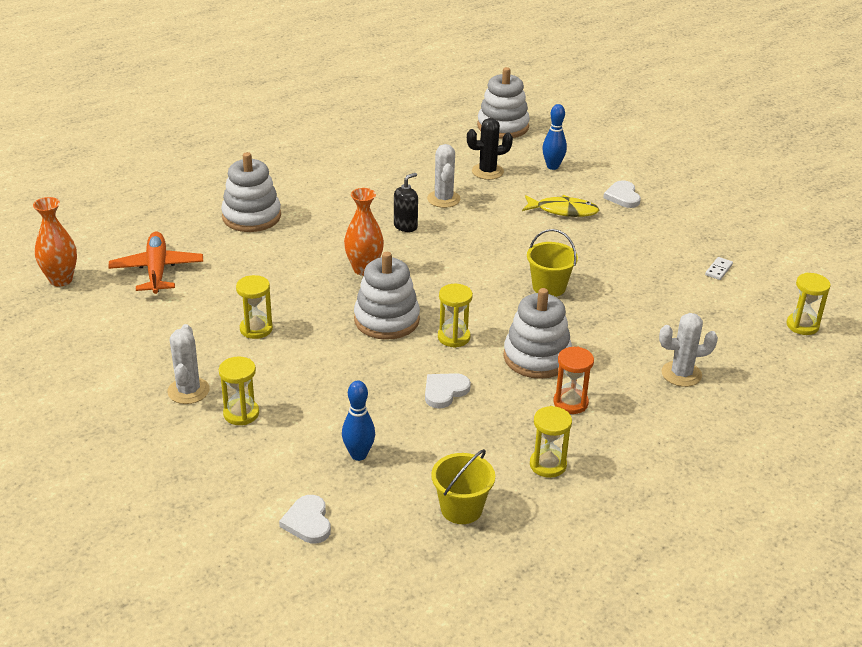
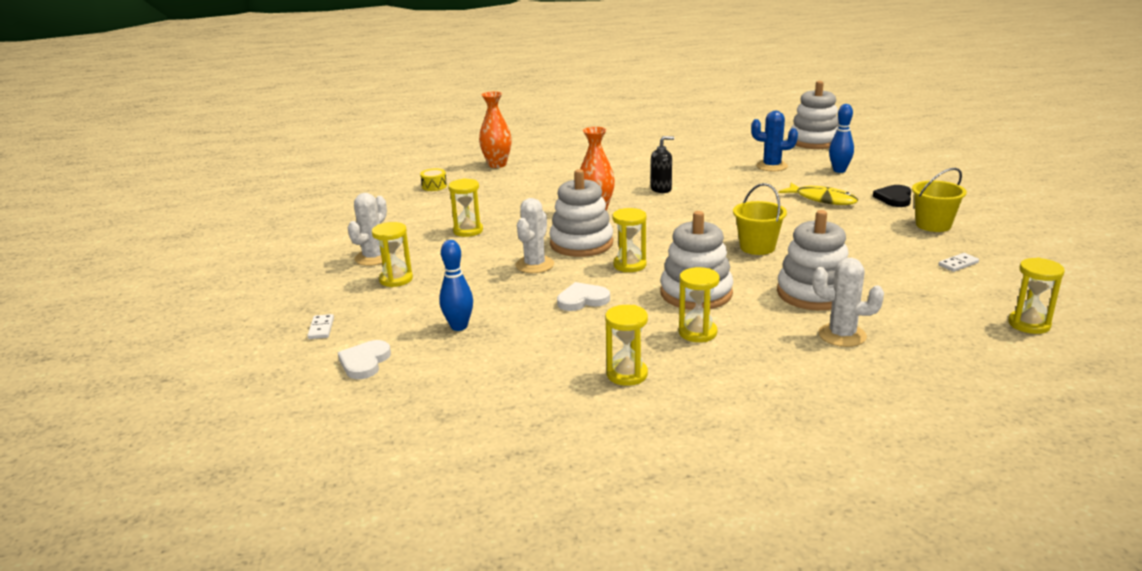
camera: 30 degrees right, 10 degrees down
orange vase [33,197,77,287] -> orange vase moved to [479,91,512,168]
orange plane [108,231,203,294] -> yellow drum [420,168,447,191]
white stacking toy [221,152,281,232] -> white stacking toy moved to [777,210,849,310]
white cactus [427,144,461,208] -> white cactus moved to [516,198,554,273]
yellow bucket [431,449,495,524] -> yellow bucket moved to [912,168,967,232]
black cactus [467,118,513,180] -> blue cactus [751,111,798,171]
orange hourglass [554,346,594,414] -> yellow hourglass [679,267,720,342]
white heart [603,180,641,208] -> black heart [873,185,911,207]
none -> white domino [307,314,334,339]

